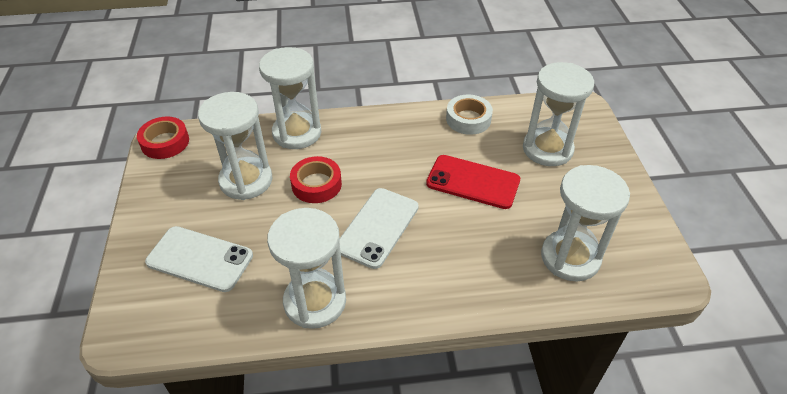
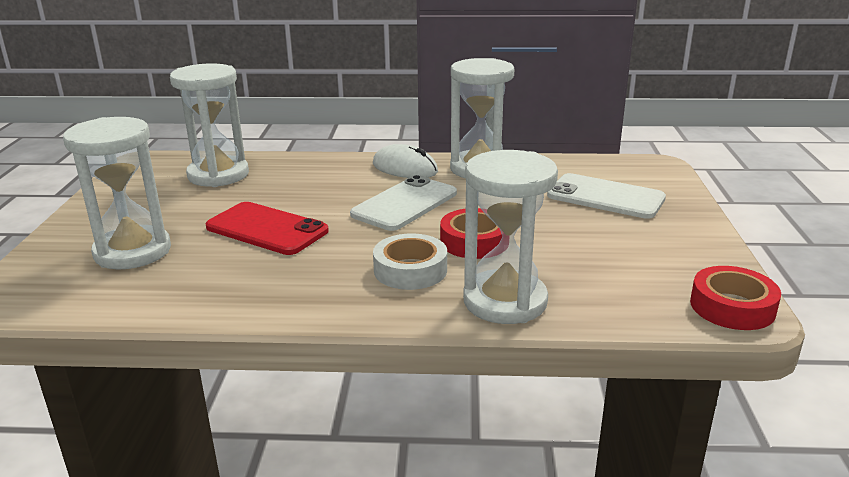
camera: 170 degrees left, 20 degrees down
white hourglass [198,92,272,200] -> none
white tape [446,95,493,135] -> white tape moved to [373,233,447,290]
none -> white mouse [373,144,438,178]

